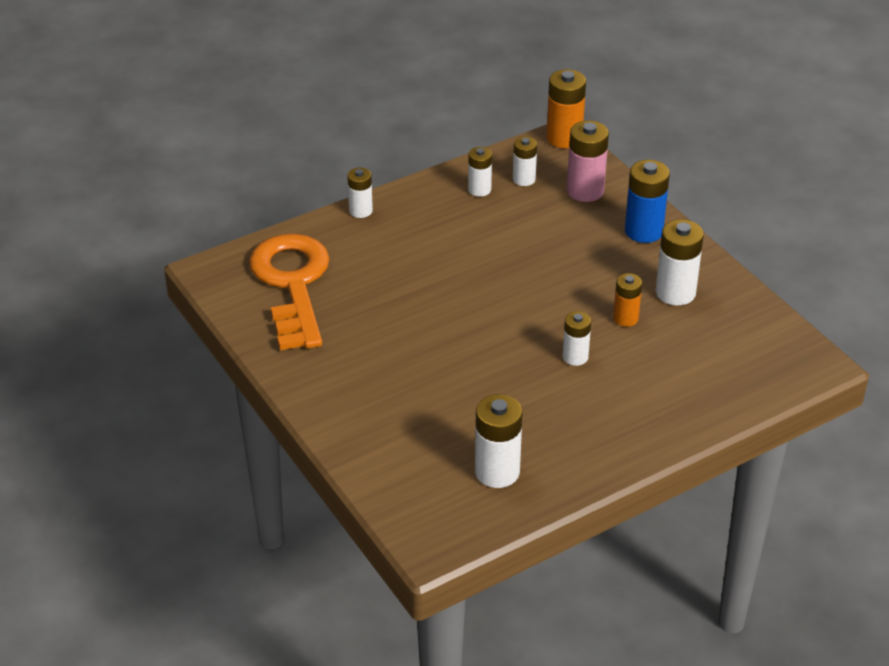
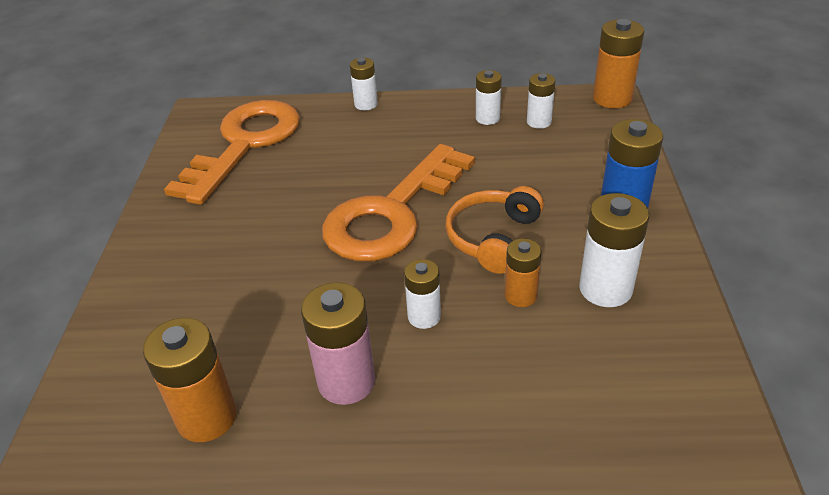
camera: 35 degrees right, 0 degrees up
white battery [475,394,522,488] -> orange battery [143,318,237,442]
pink battery [567,120,609,202] -> pink battery moved to [301,282,375,405]
none -> orange key [322,144,475,261]
none -> orange headphones [446,186,544,274]

